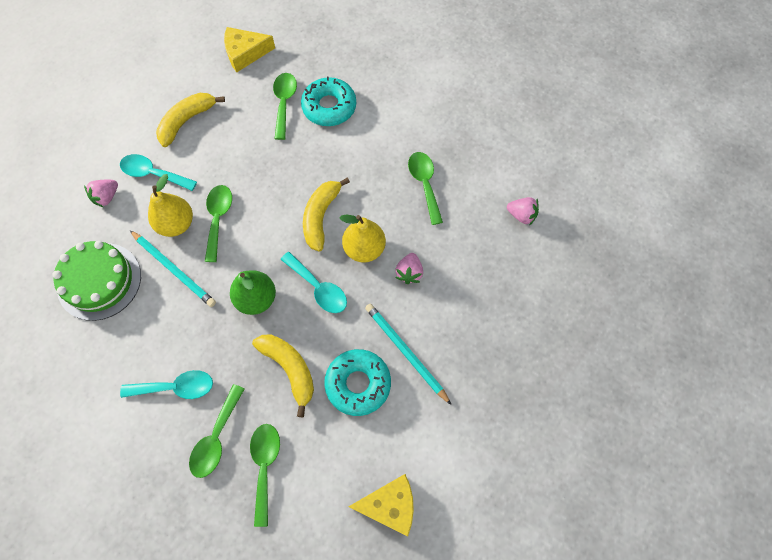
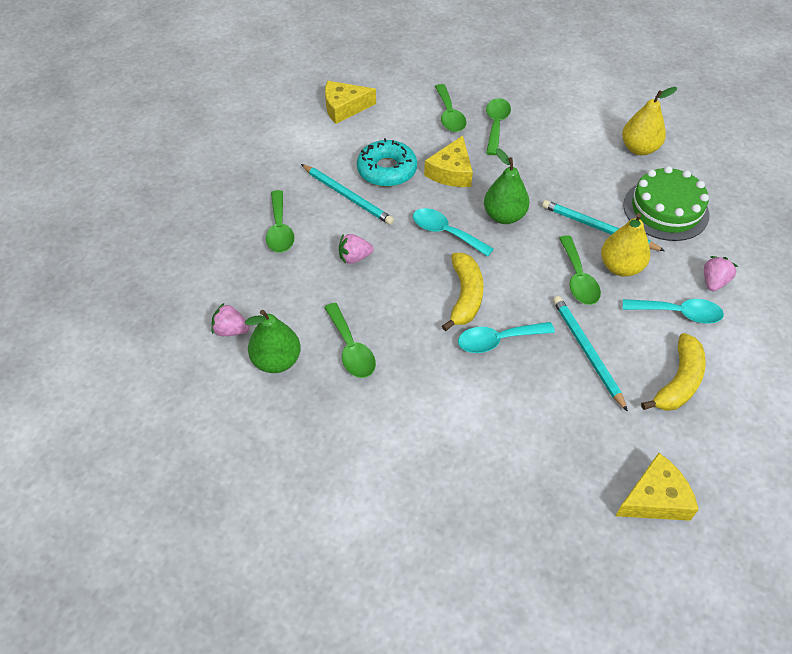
camera: 170 degrees right, 15 degrees down
turquoise spoon [120,370,213,399] -> turquoise spoon moved to [458,322,555,353]
yellow banana [252,334,314,418] -> yellow cheese [424,136,473,187]
green spoon [273,73,297,140] -> green spoon moved to [266,190,294,253]
turquoise donut [301,76,356,126] -> none
yellow pear [340,214,386,263] -> yellow pear moved to [622,87,677,155]
pink strawberry [395,253,423,284] -> pink strawberry turned 105 degrees counterclockwise [339,234,373,264]
none -> green pear [245,310,301,373]
none -> turquoise pencil [553,296,628,412]

